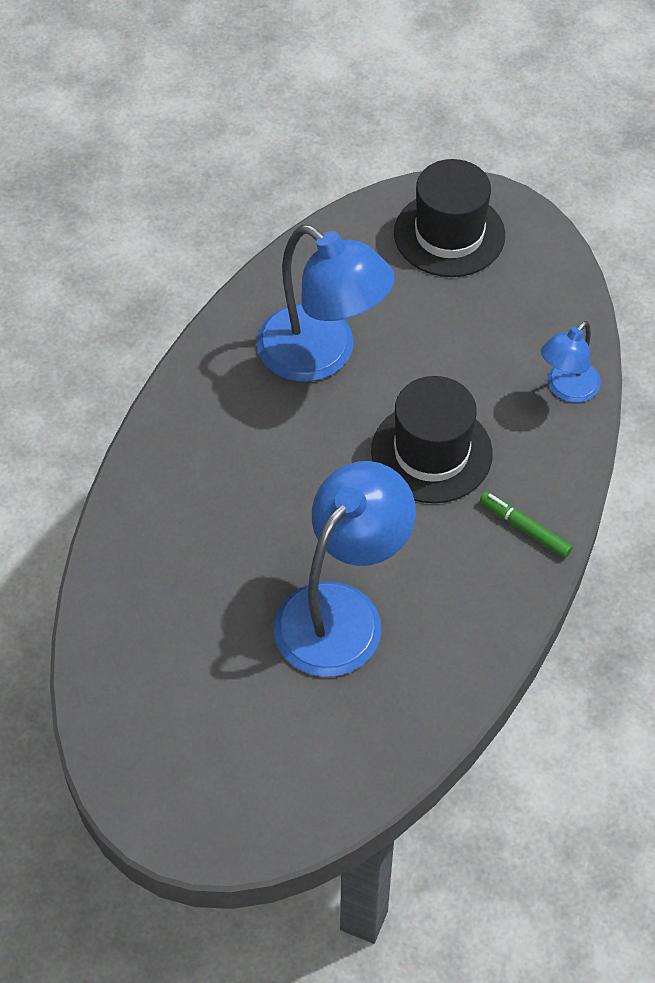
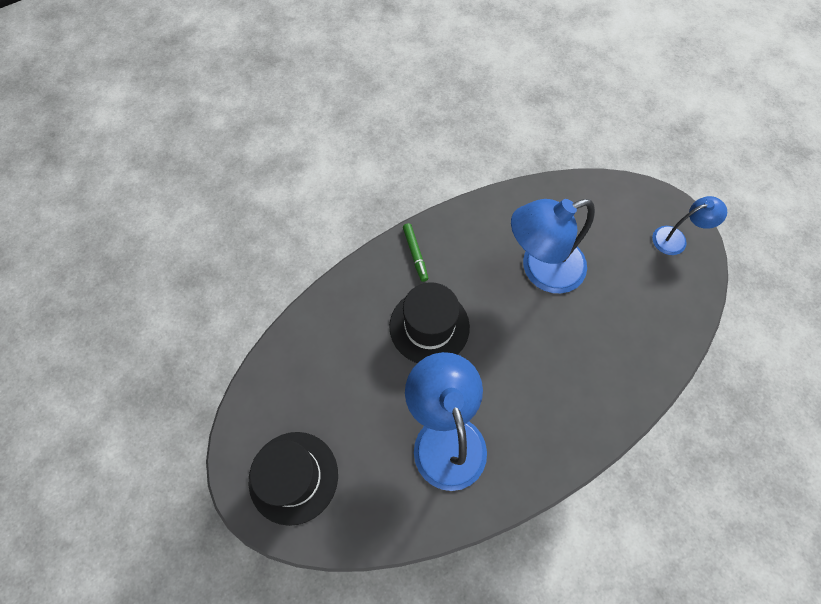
camera: 145 degrees left, 10 degrees up
blue lamp [541,321,601,403] -> blue lamp moved to [652,196,727,255]

